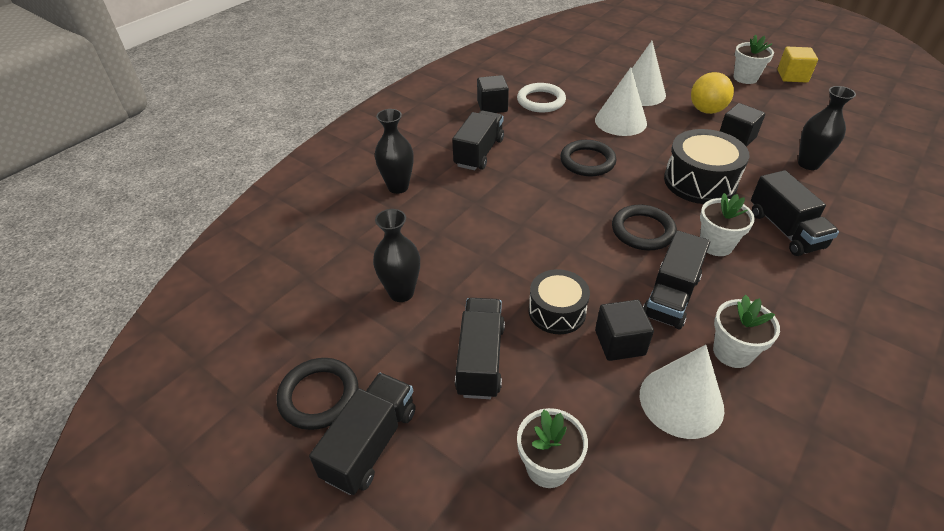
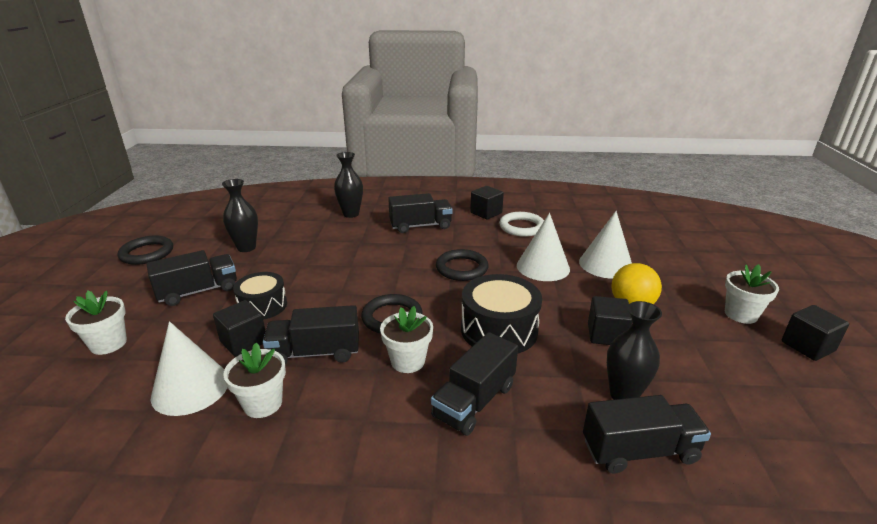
camera: 55 degrees right, 15 degrees down
black truck [309,373,416,495] -> black truck moved to [583,395,711,473]
yellow cube [777,47,818,83] -> black cube [782,305,849,361]

